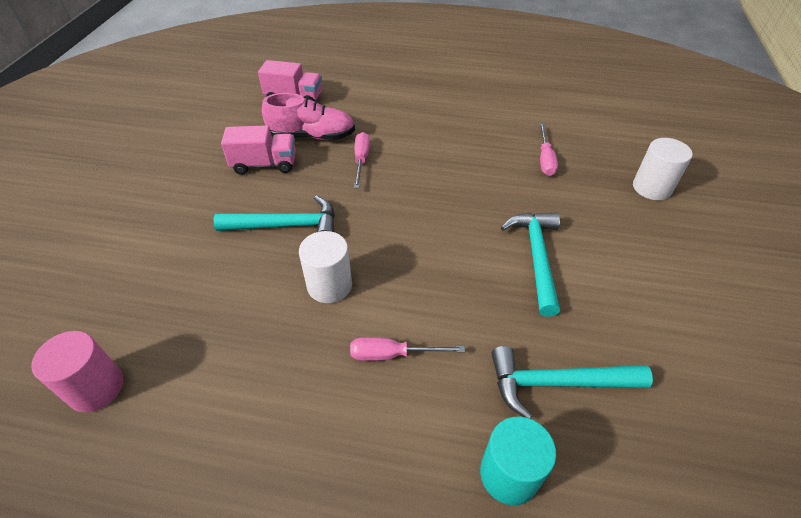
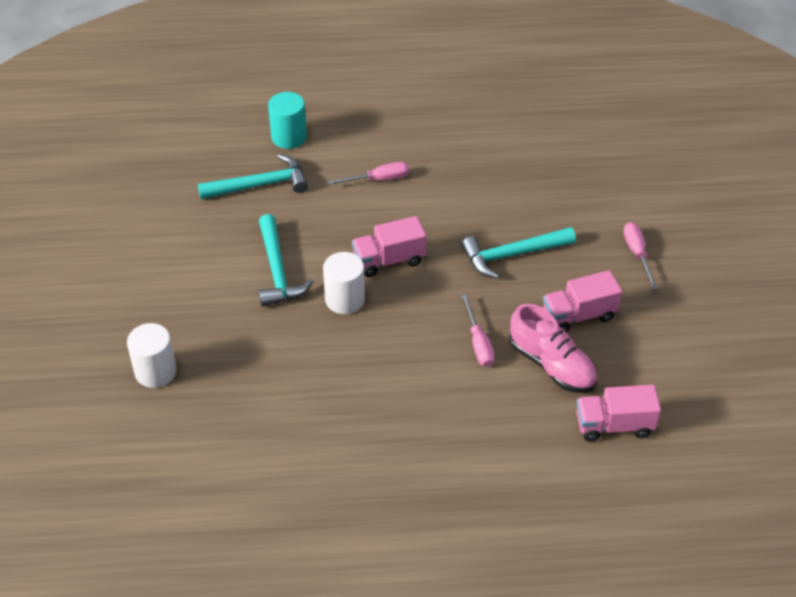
camera: 165 degrees right, 0 degrees up
pink cylinder [31,331,123,412] -> none
pink shoe [262,93,355,140] -> pink shoe turned 120 degrees counterclockwise [509,304,597,393]
white cylinder [299,231,352,303] -> white cylinder moved to [323,252,365,314]
pink screwdriver [540,123,558,176] -> pink screwdriver moved to [623,222,658,290]
none -> pink truck [352,216,426,277]

